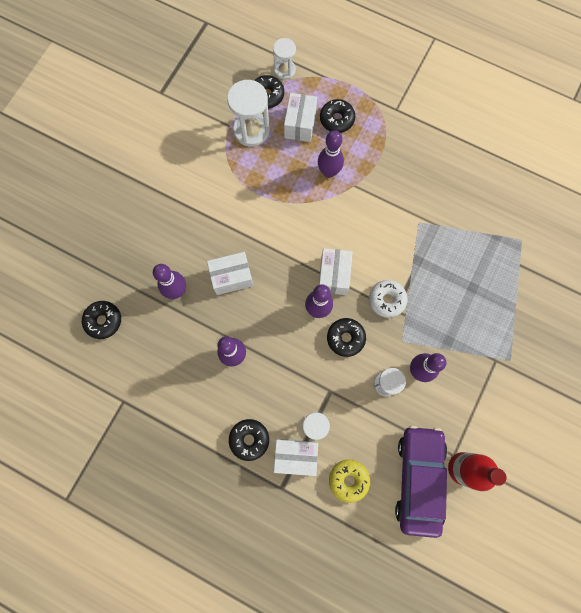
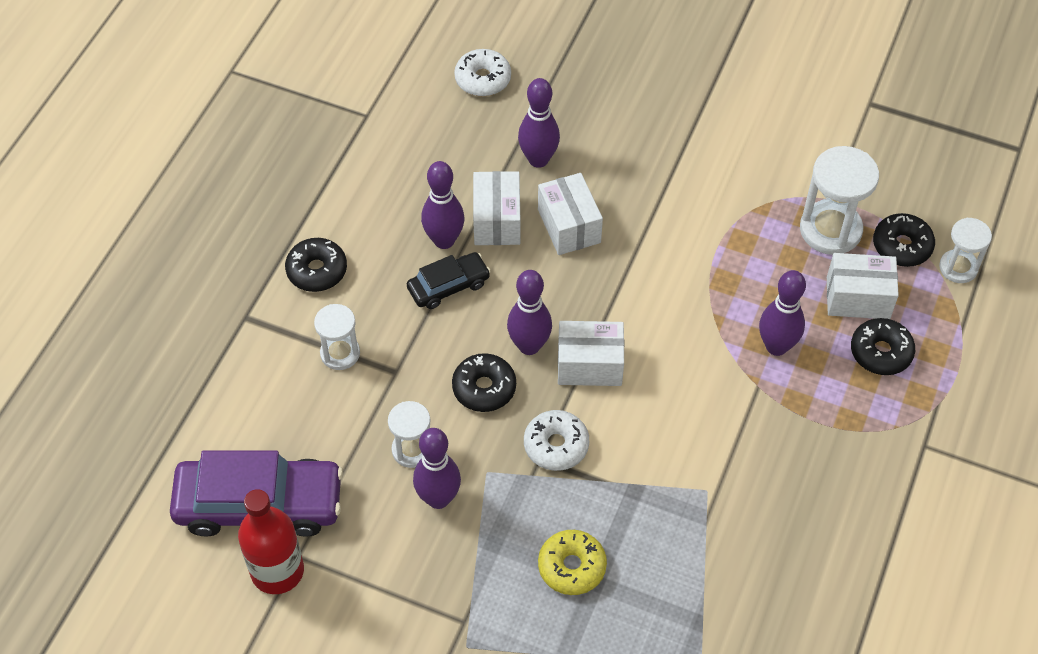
camera: 85 degrees right, 20 degrees down
black donut [82,301,121,339] -> white donut [454,49,511,96]
white box [274,439,318,476] -> white box moved to [473,171,520,245]
yellow donut [329,460,370,503] -> yellow donut moved to [538,530,607,595]
none -> black car [407,252,491,309]

